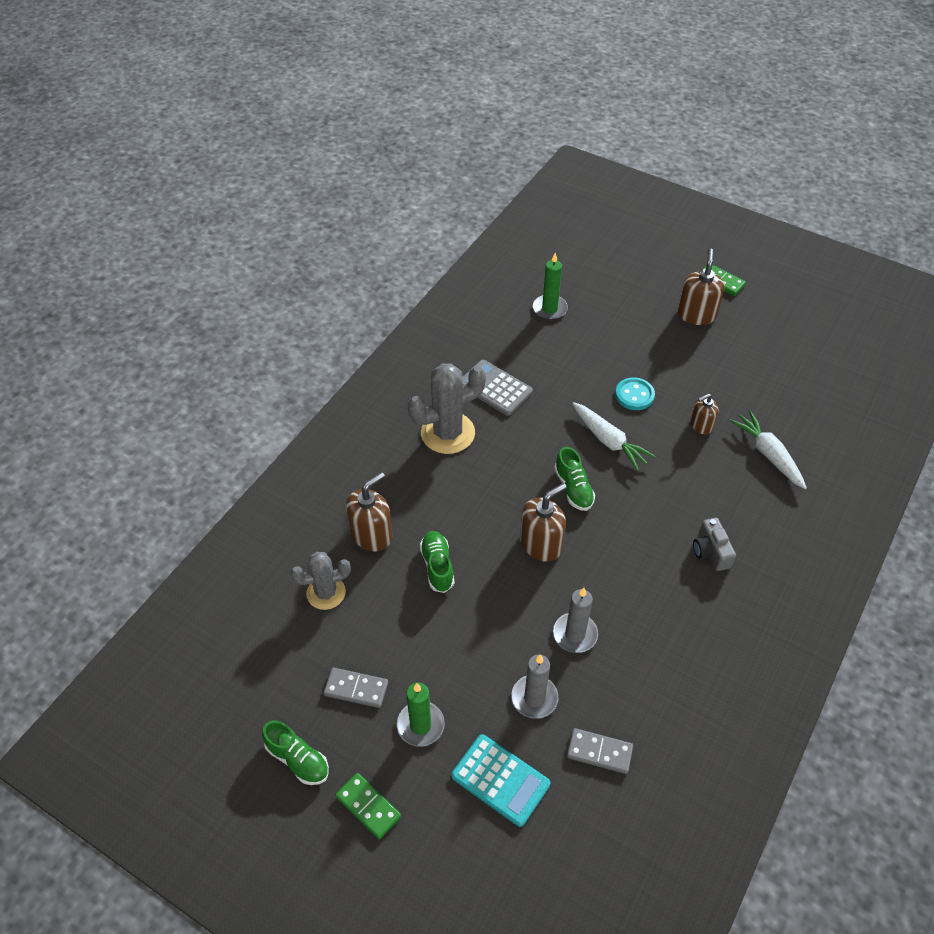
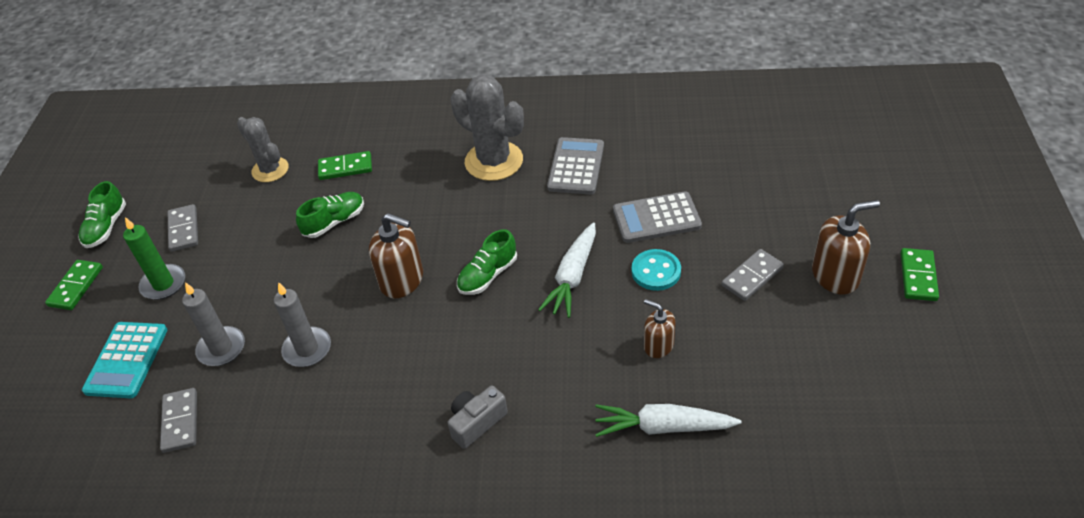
camera: 65 degrees right, 5 degrees down
brown soap dispenser [346,472,392,552] -> green domino [318,151,372,180]
green candle [533,253,568,320] -> none
white carrot [730,410,807,489] -> white carrot turned 120 degrees counterclockwise [595,404,742,437]
none -> grey calculator [613,191,702,243]
none -> grey domino [722,249,784,301]

